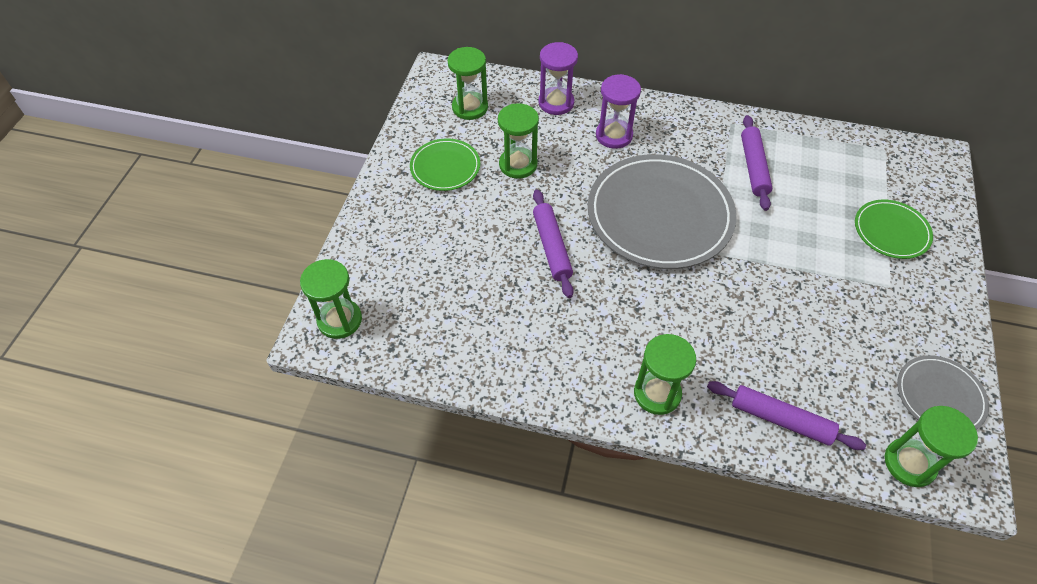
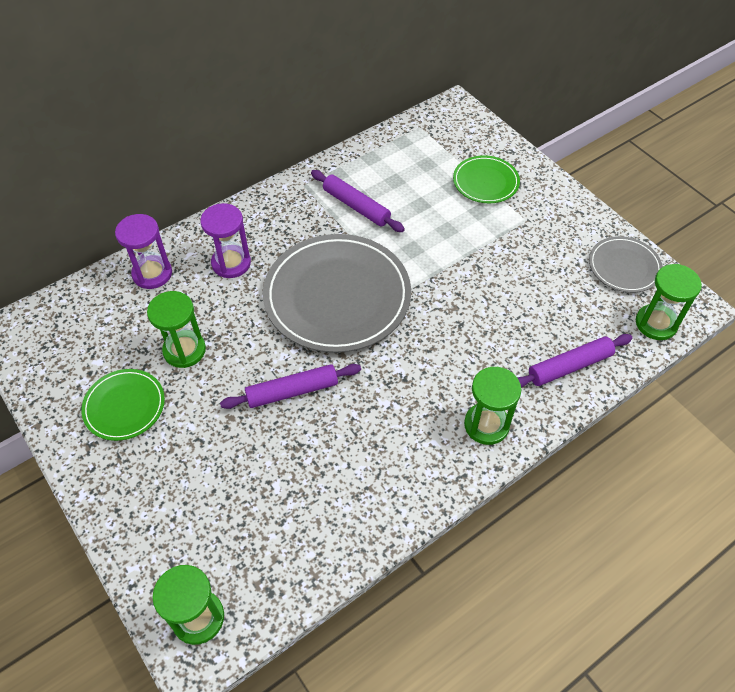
camera: 50 degrees left, 0 degrees up
green hourglass [447,47,488,120] -> none
purple rolling pin [533,190,574,298] -> purple rolling pin turned 45 degrees counterclockwise [220,364,361,409]

